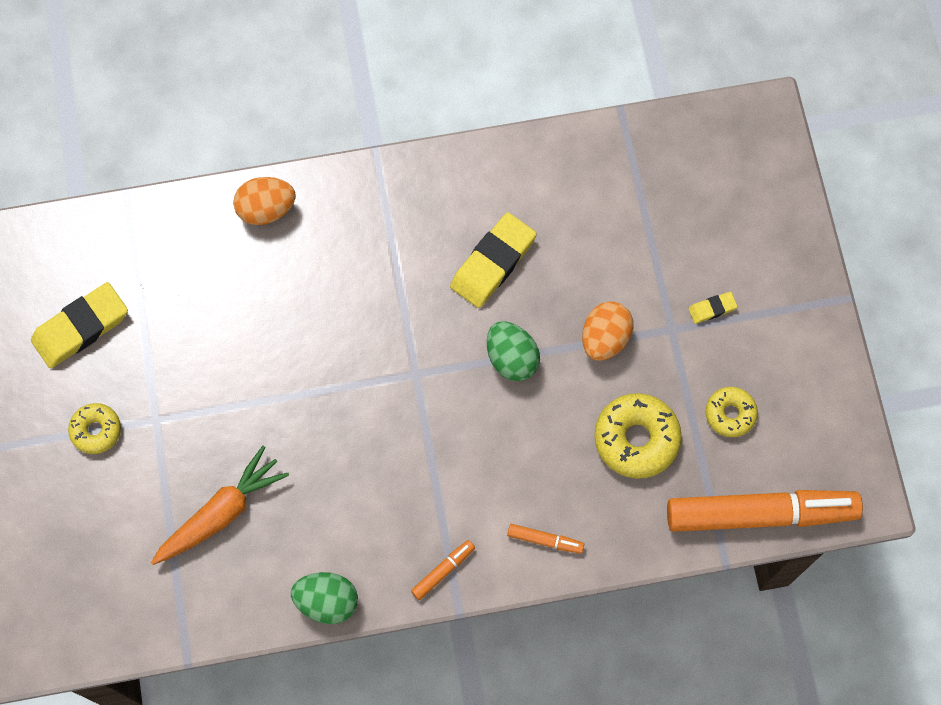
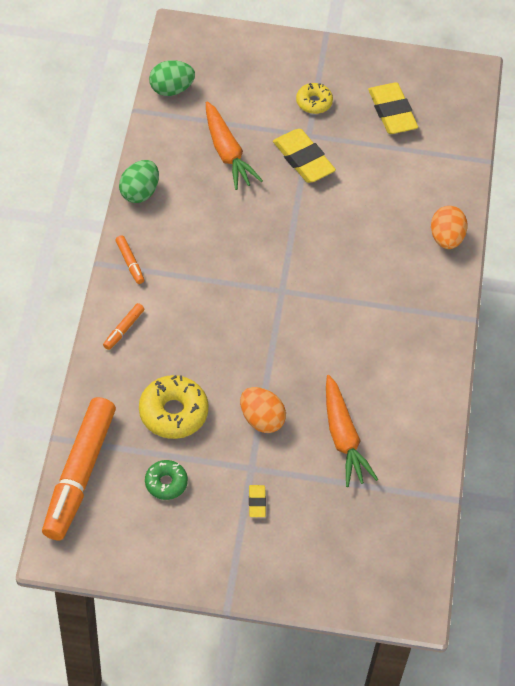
camera: 105 degrees right, 15 degrees down
yellow eraser [450,212,537,308] -> yellow eraser moved to [273,129,336,183]
green egg [487,321,540,382] -> green egg moved to [149,60,195,96]
yellow donut [706,387,758,437] -> green donut [145,460,188,500]
none -> orange carrot [326,375,378,487]

